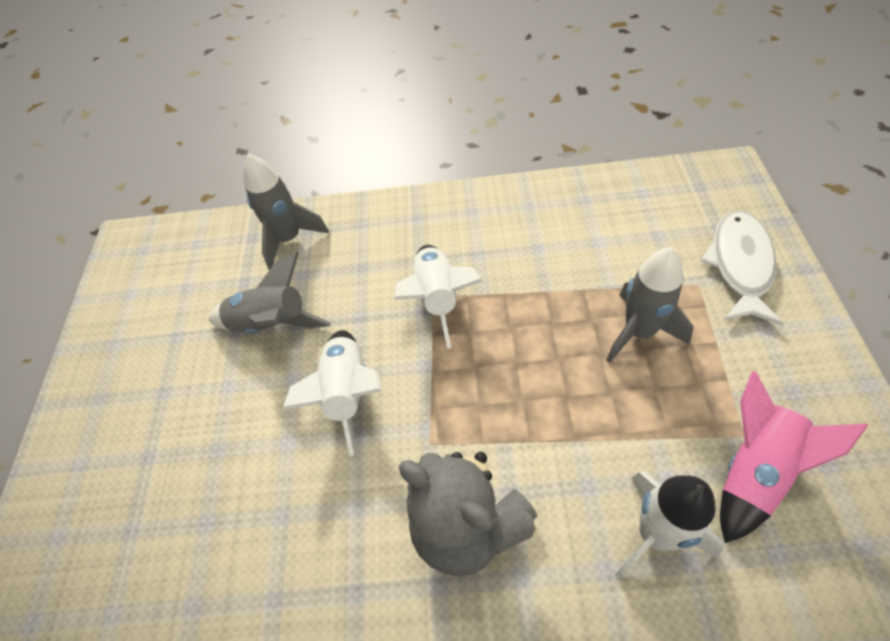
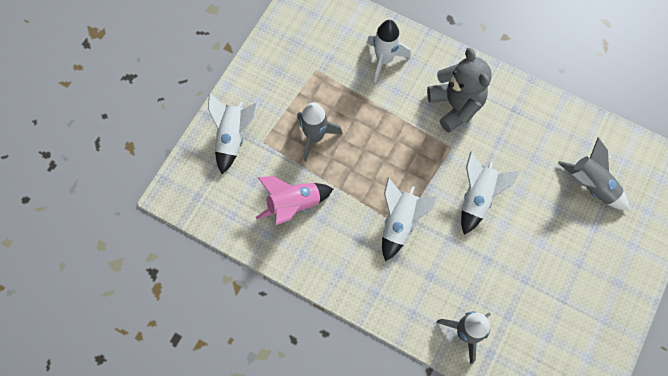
camera: 155 degrees left, 15 degrees up
grey rocket [208,252,331,333] -> grey rocket moved to [558,138,629,210]
white fish [700,210,784,325] -> white rocket [208,93,259,174]
pink rocket [720,371,868,543] -> pink rocket moved to [256,176,333,225]

